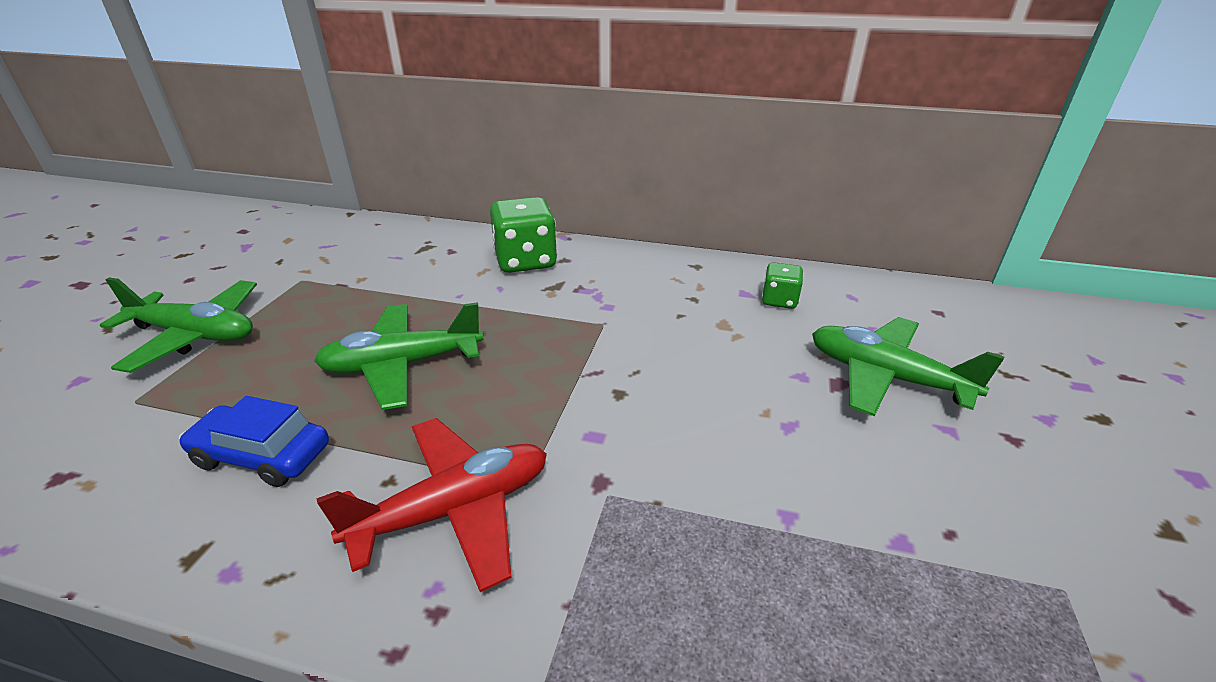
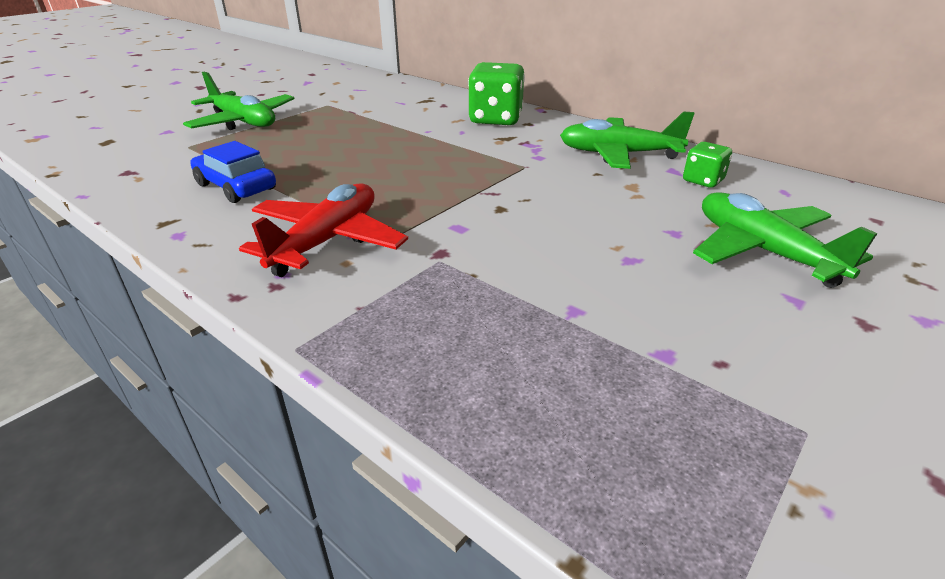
camera: 25 degrees right, 0 degrees up
green plane [314,302,484,410] -> green plane moved to [560,112,695,169]
red plane [316,418,547,592] -> red plane turned 60 degrees counterclockwise [239,184,408,277]

